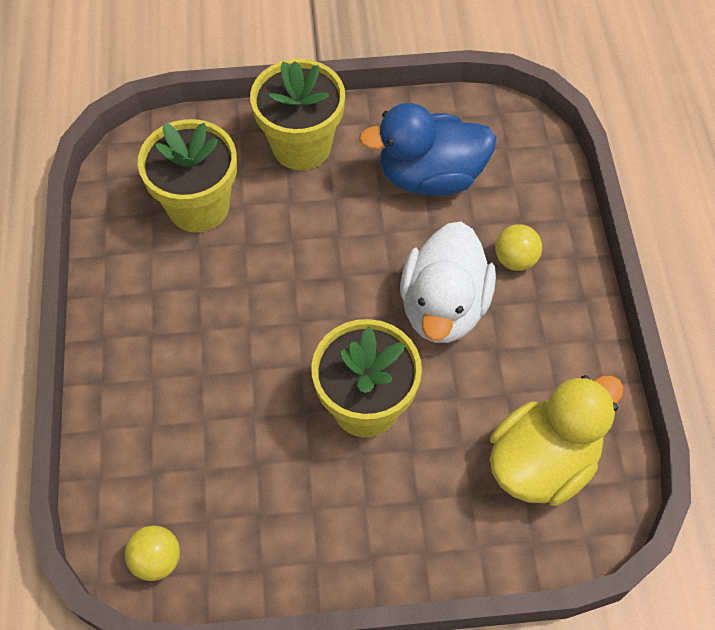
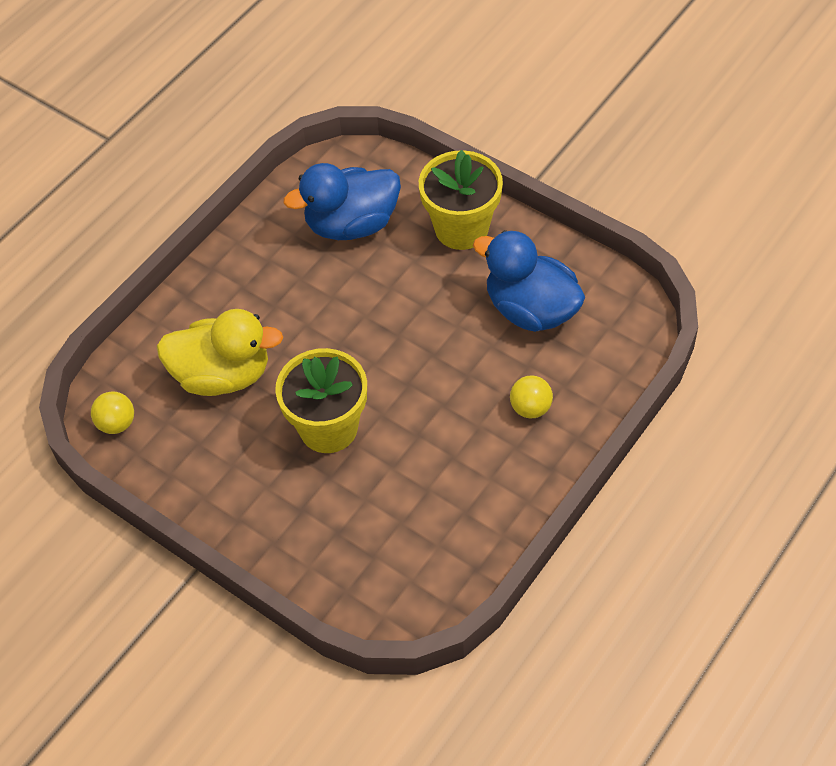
camera: 45 degrees right, 5 degrees down
yellow flower pot [138,119,237,233] -> blue duck [283,163,401,240]
white duck [400,221,496,343] -> none
yellow duck [490,375,624,506] -> yellow duck moved to [156,309,283,396]

